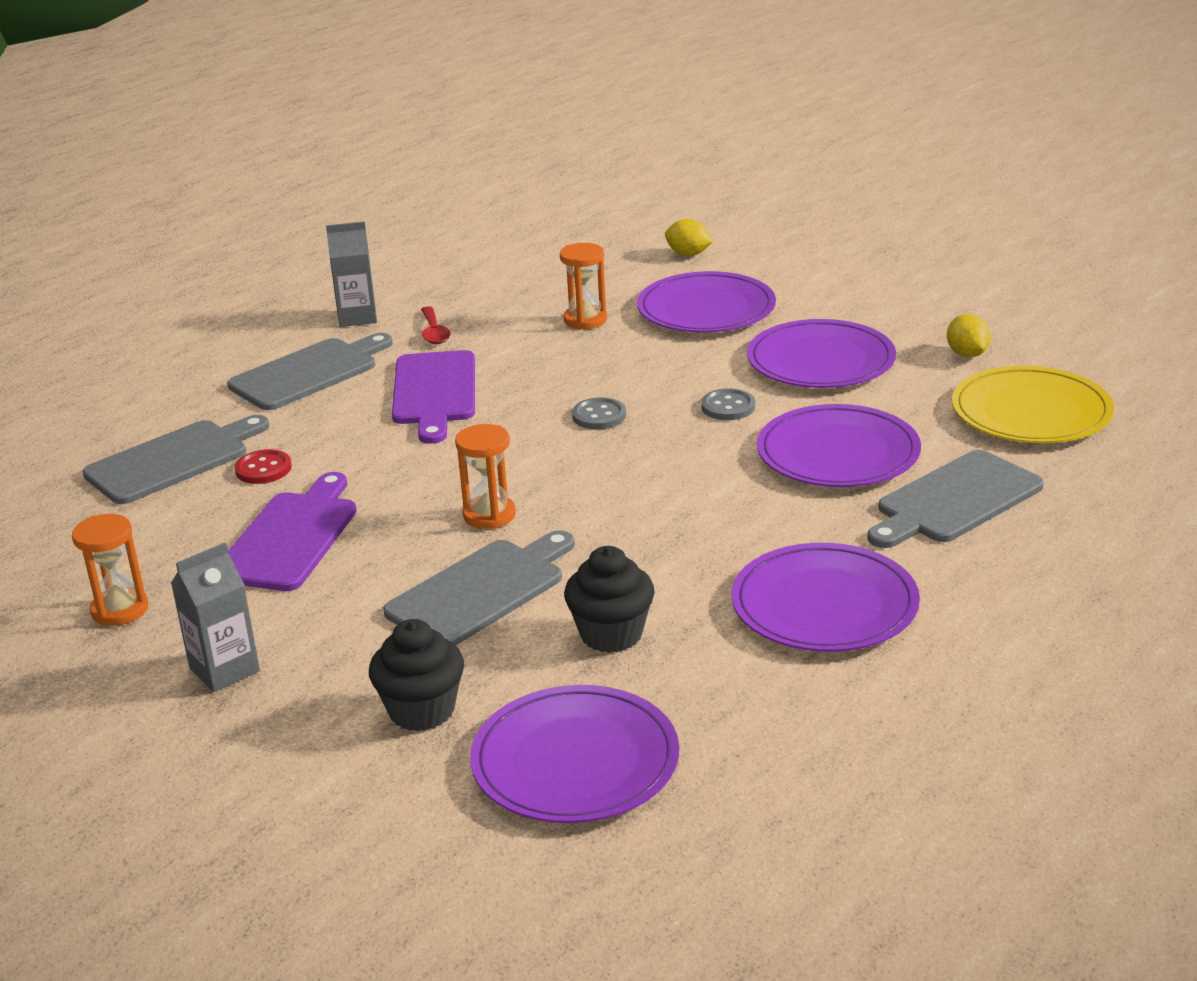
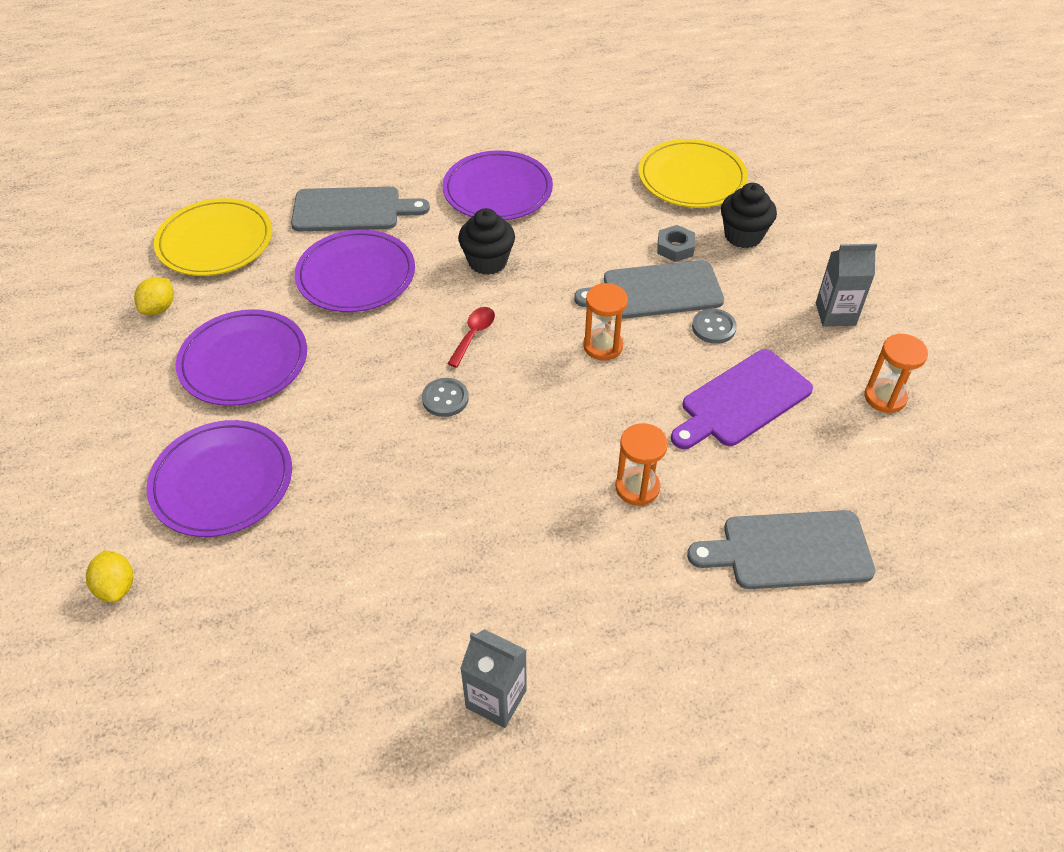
camera: 145 degrees left, 20 degrees up
grey cutting board [228,333,393,410] -> none
red button [235,449,292,484] -> none
purple cutting board [392,350,475,444] -> none
red spoon [421,306,451,344] -> red spoon moved to [447,307,495,368]
purple plate [470,685,679,823] -> yellow plate [638,139,748,208]
orange hourglass [560,243,607,330] -> orange hourglass moved to [615,423,668,506]
black cupcake [564,546,655,653] -> black cupcake moved to [458,208,515,275]
grey button [701,388,755,420] -> grey button moved to [692,309,737,344]
none -> grey nut [657,225,695,262]

